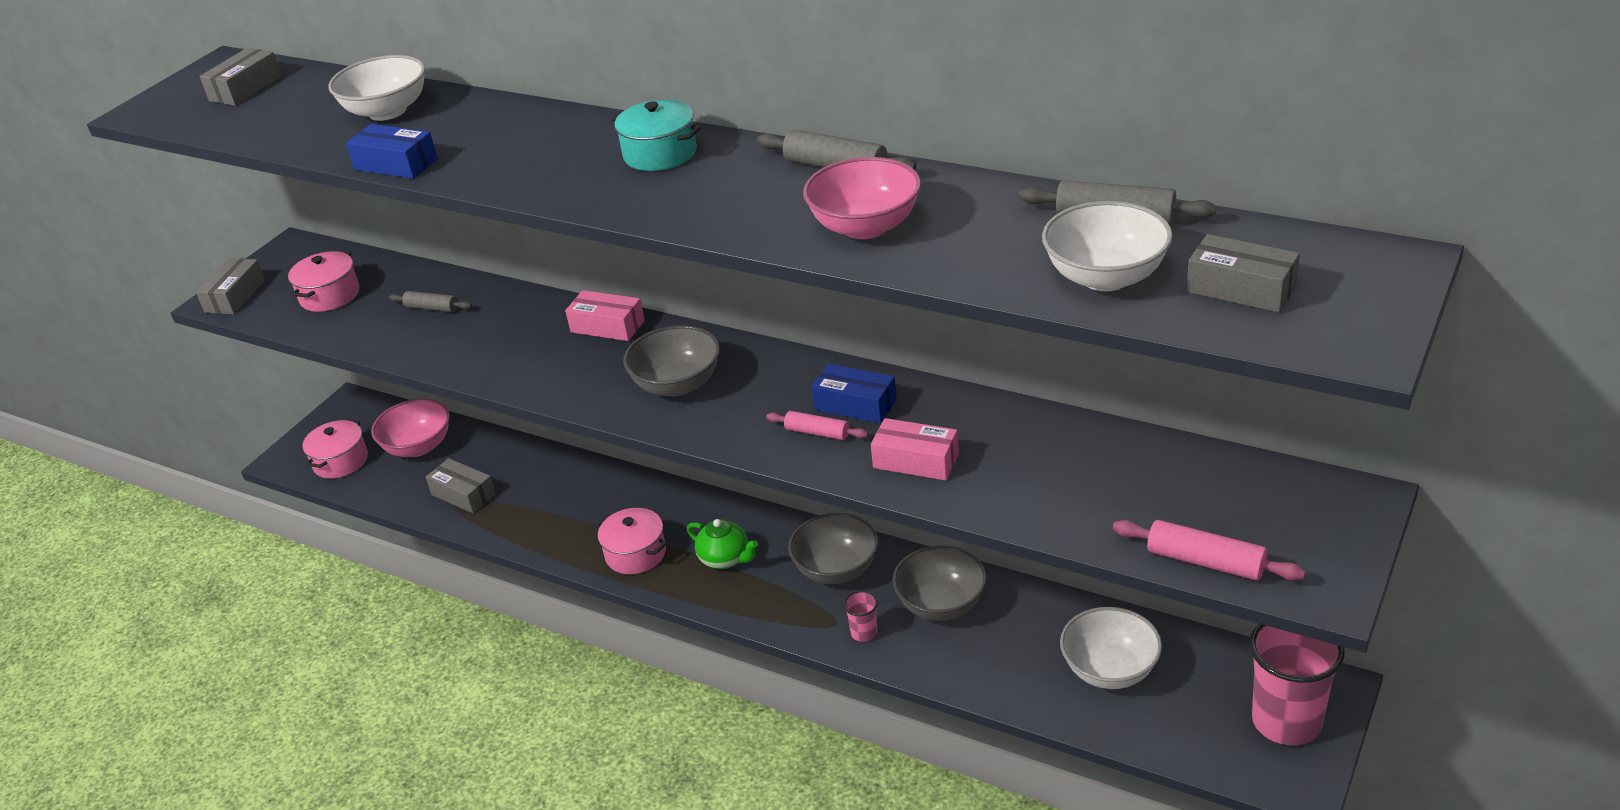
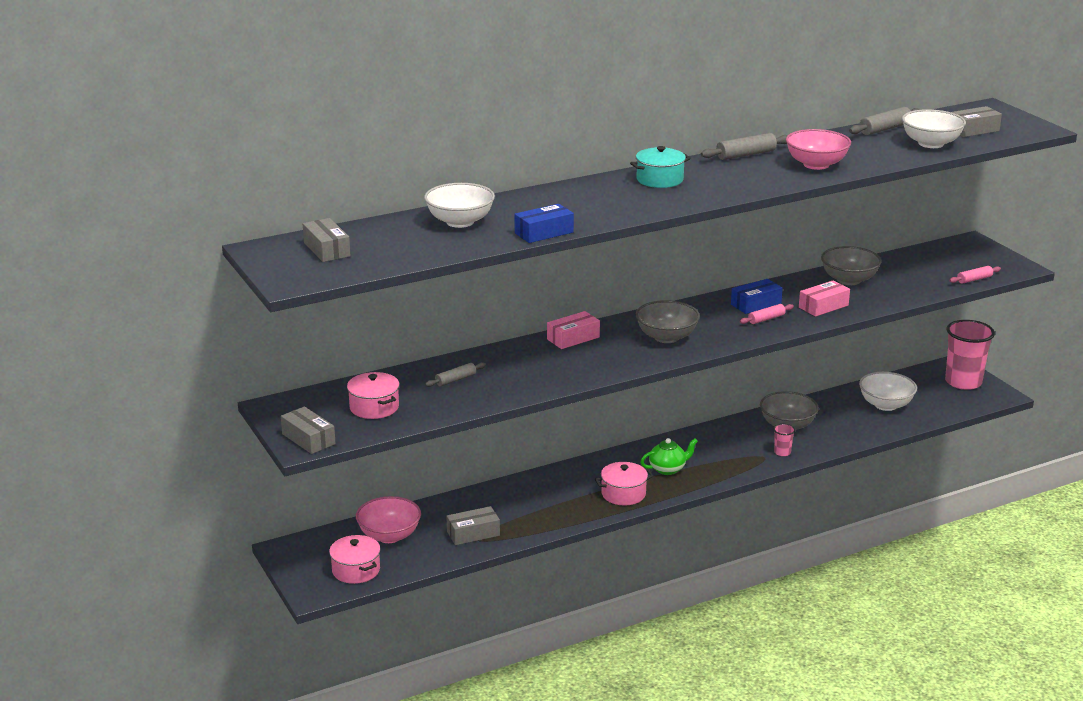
camera: 60 degrees left, 10 degrees down
grey bowl [788,513,878,584] -> grey bowl moved to [821,246,882,285]
pink rolling pin [1113,520,1306,581] -> pink rolling pin [949,266,1001,284], size x0.66

